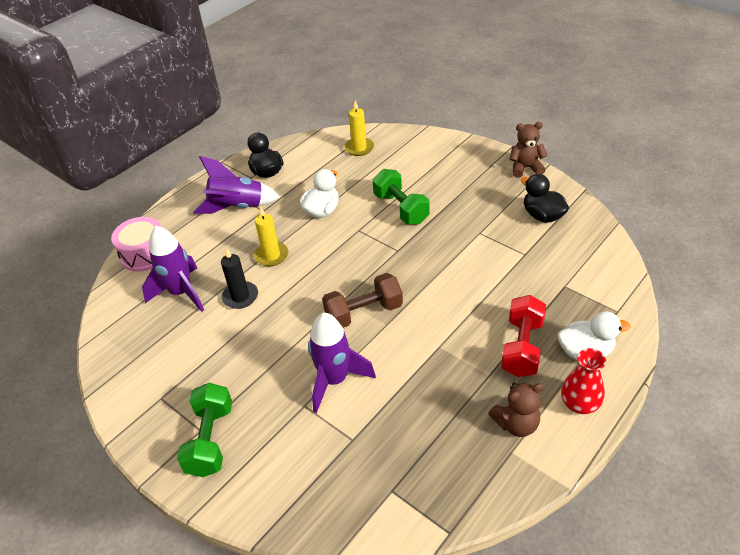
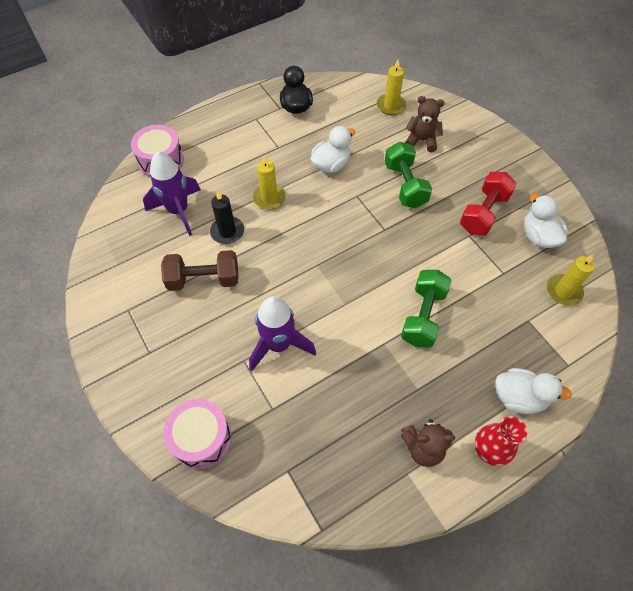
camera: 15 degrees right, 15 degrees up
green dumbbell [177,383,232,477] -> green dumbbell moved to [401,270,452,348]
purple rocket [193,156,280,214] -> none
brown dumbbell [322,273,403,328] -> brown dumbbell moved to [161,250,239,291]
red dumbbell [501,295,546,377] -> red dumbbell moved to [460,172,517,236]
brown teddy bear [509,122,548,178] -> brown teddy bear moved to [405,96,445,152]
black duck [521,174,569,223] -> white duck [524,193,568,248]
none -> pink drum [163,399,232,469]
none -> yellow candle [547,254,595,306]

